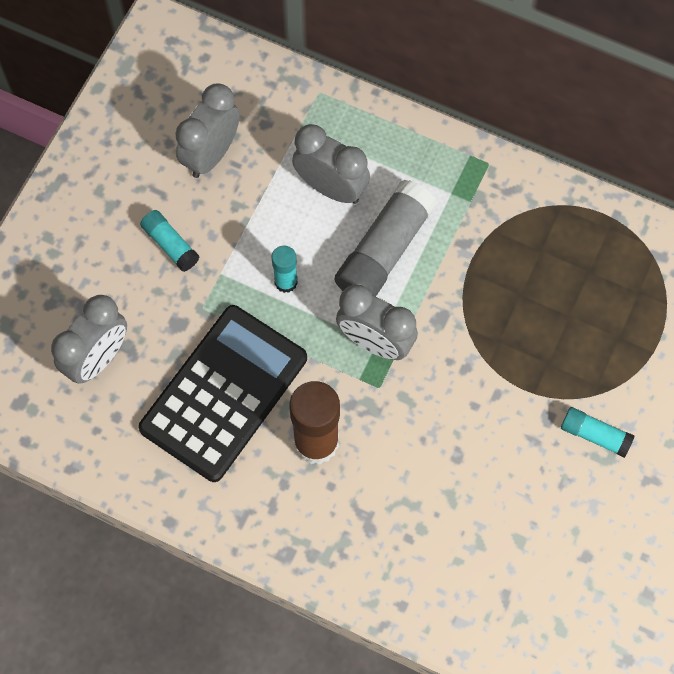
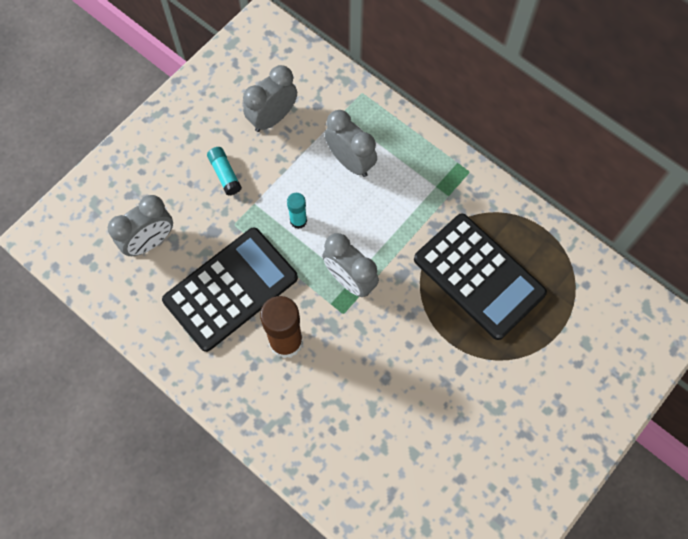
camera: 15 degrees right, 0 degrees up
grey glue stick [335,179,437,297] -> none
turquoise glue stick [561,407,635,458] -> none
none -> black calculator [414,214,547,340]

